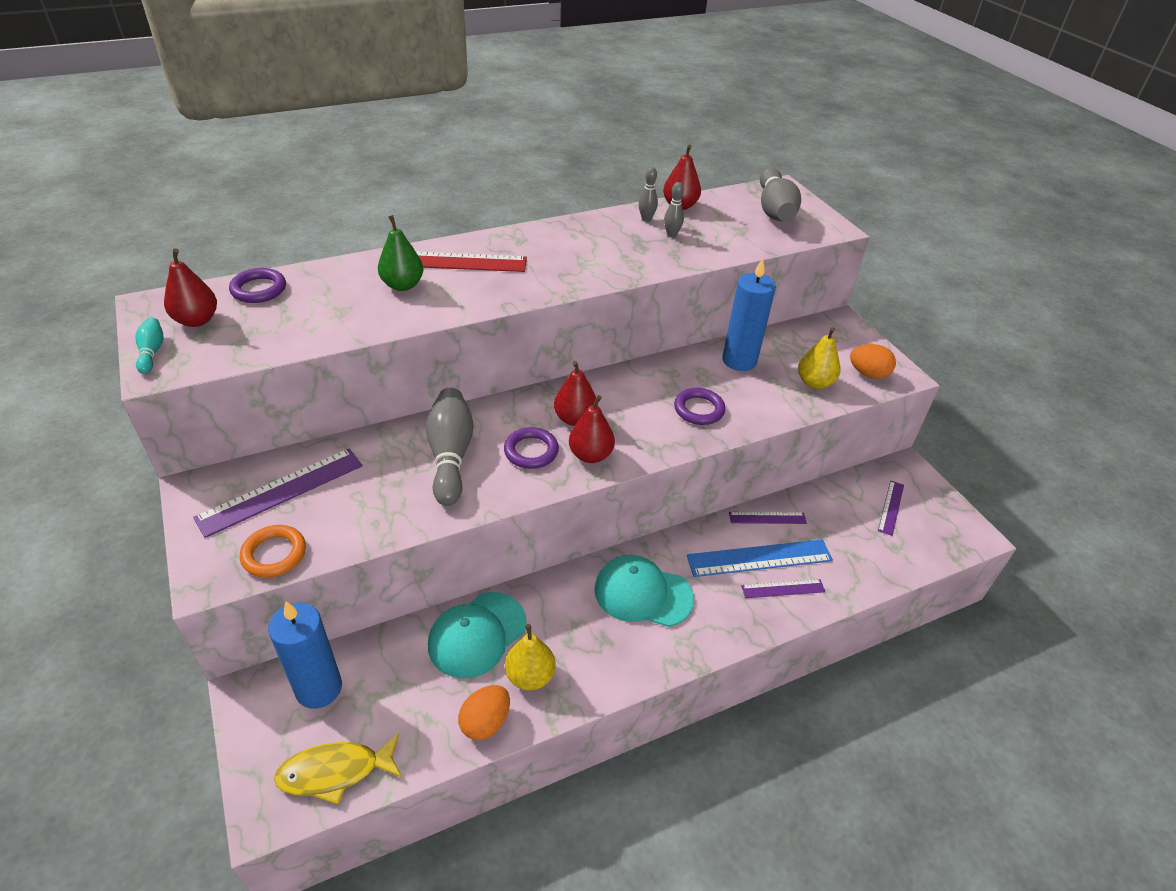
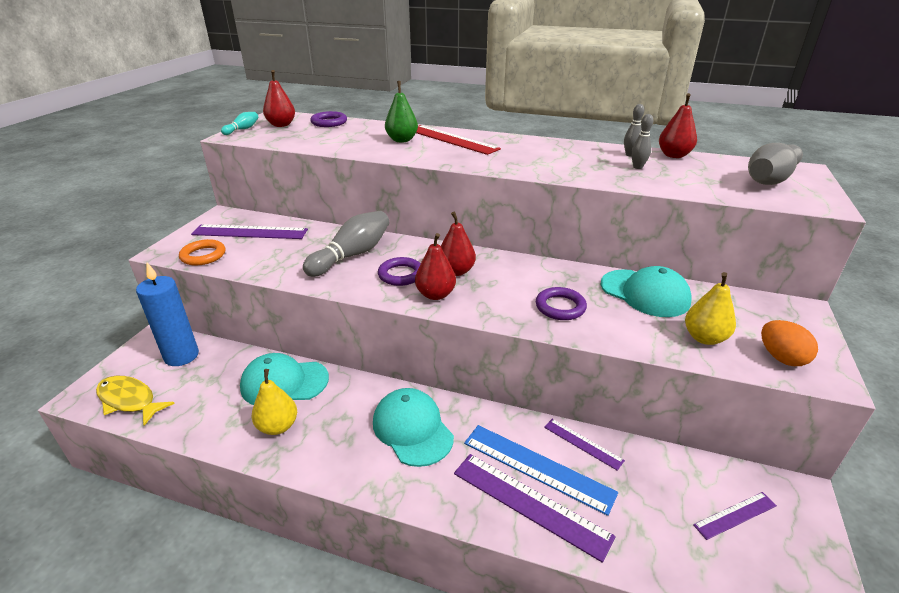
camera: 45 degrees right, 10 degrees down
orange egg [458,685,510,740] -> none
blue candle [722,258,776,371] -> turquoise cap [600,266,692,317]
purple ruler [741,579,825,598] -> purple ruler [454,454,616,563], size x1.80

